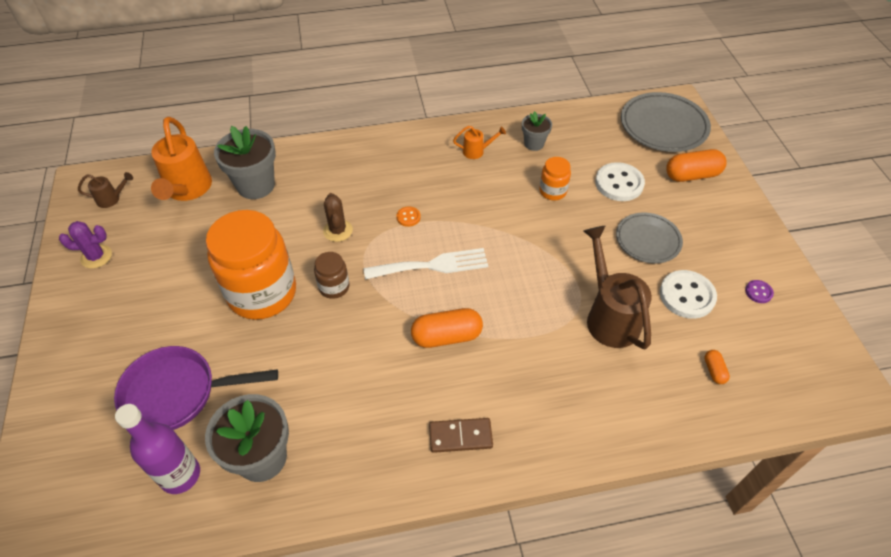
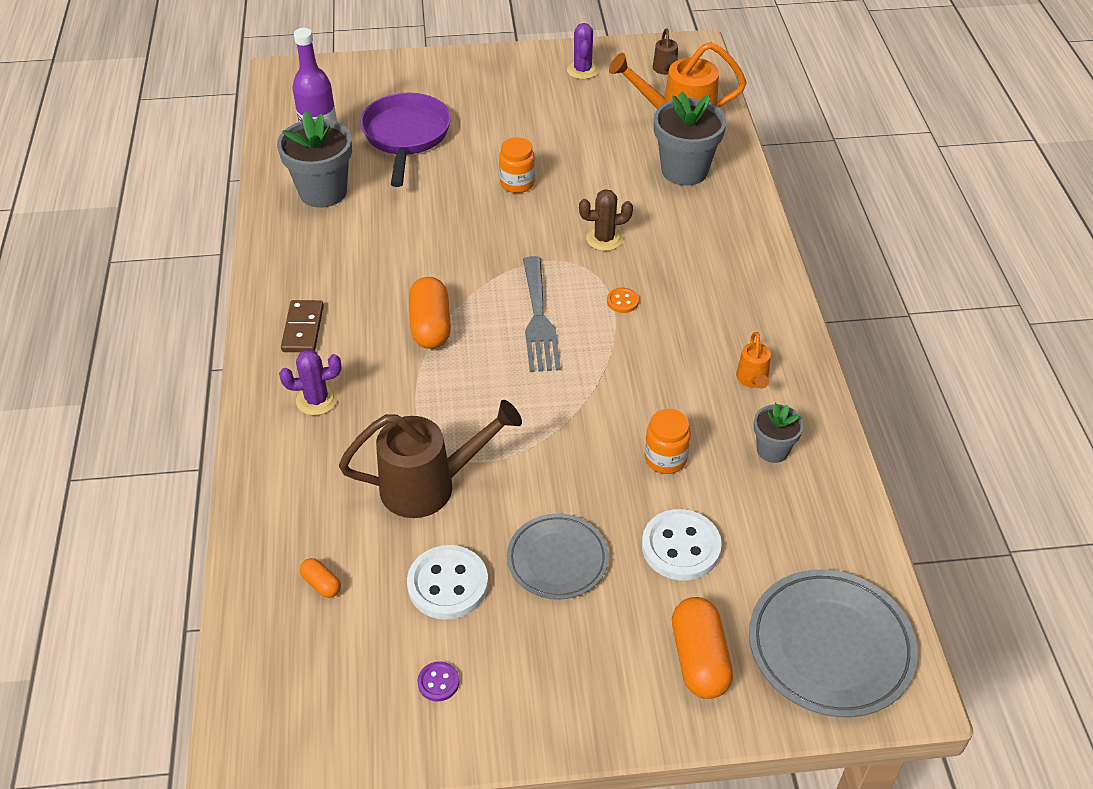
camera: 95 degrees right, 5 degrees down
orange jar [206,210,296,320] -> orange jar [499,137,535,193], size x0.45
brown jar [314,252,350,299] -> none
white fork [364,248,488,280] -> grey fork [523,256,561,372]
orange capsule [704,350,730,384] -> orange capsule turned 45 degrees clockwise [300,558,341,598]
none -> purple cactus [279,350,341,415]

